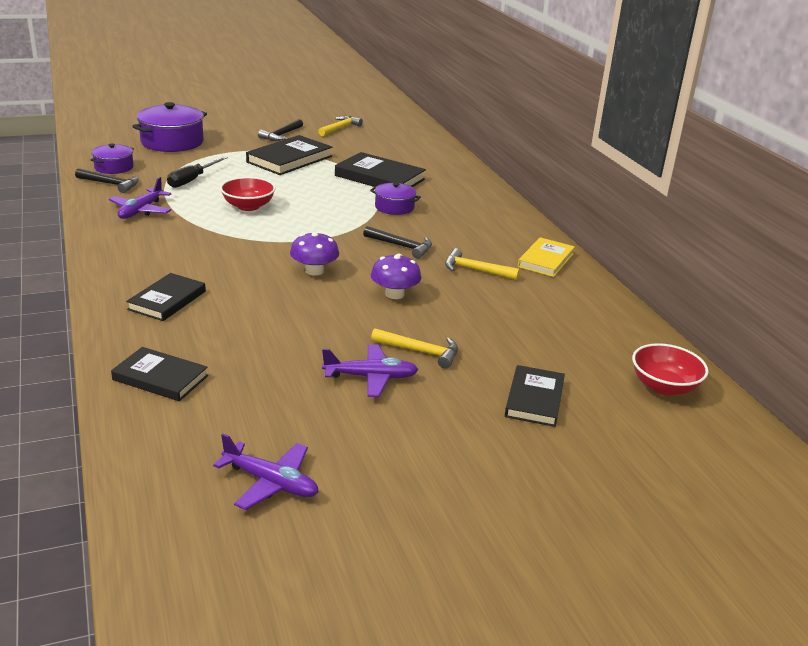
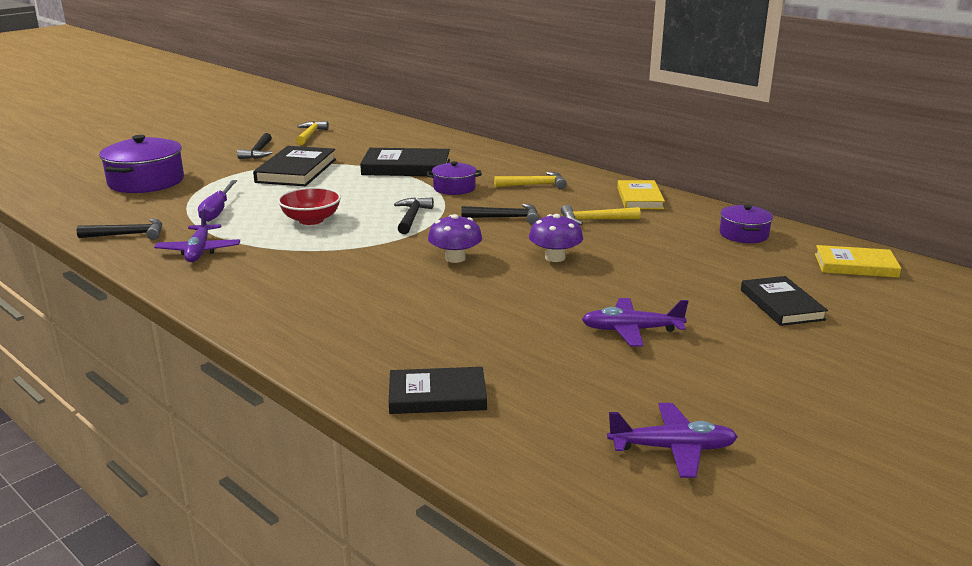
camera: 25 degrees left, 5 degrees down
purple pot [91,144,134,174] -> purple pot moved to [720,204,773,243]
black book [126,273,206,321] -> none
black screwdriver [167,156,228,188] -> purple screwdriver [198,180,237,222]
purple plane [322,344,418,397] -> purple plane turned 150 degrees counterclockwise [582,298,688,347]
yellow hammer [371,328,458,369] -> yellow hammer moved to [494,172,567,189]
red bowl [632,343,708,395] -> yellow book [815,245,901,278]
none -> black hammer [394,197,434,234]

